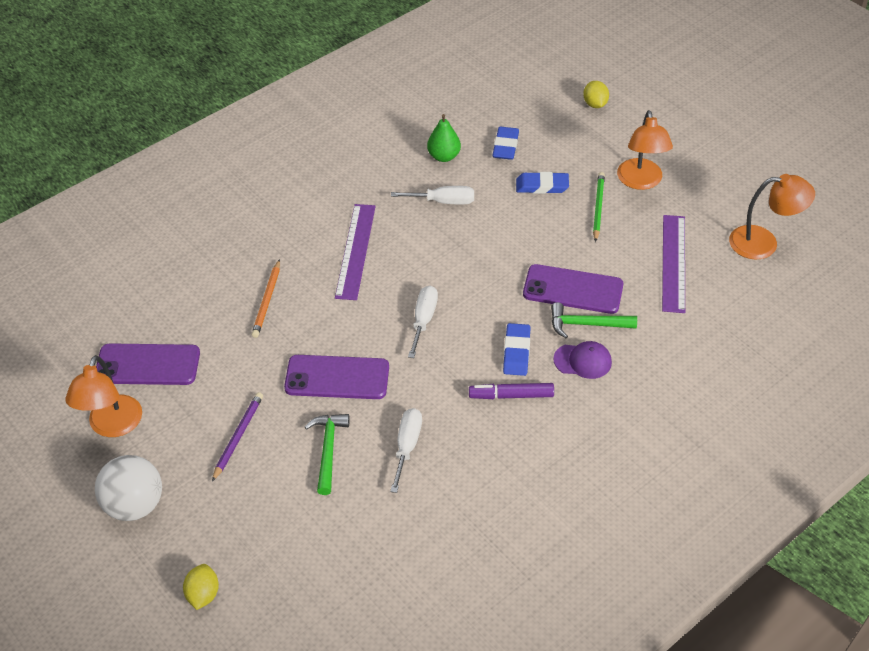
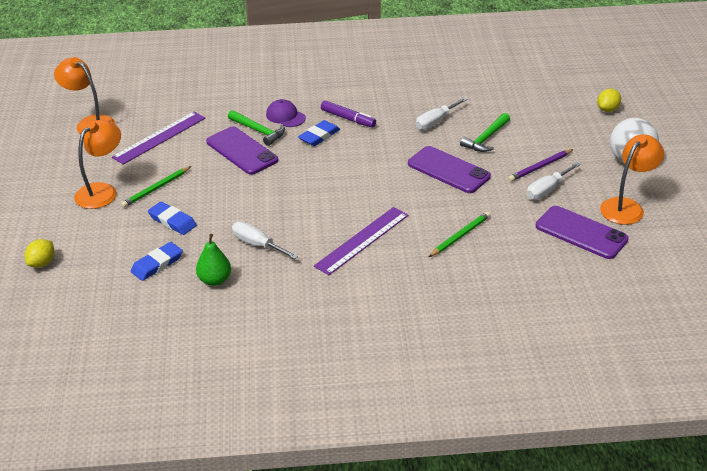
camera: 145 degrees left, 10 degrees down
orange pencil [252,259,280,338] -> green pencil [429,212,490,257]
white screwdriver [408,286,438,358] -> white screwdriver moved to [527,162,580,200]

